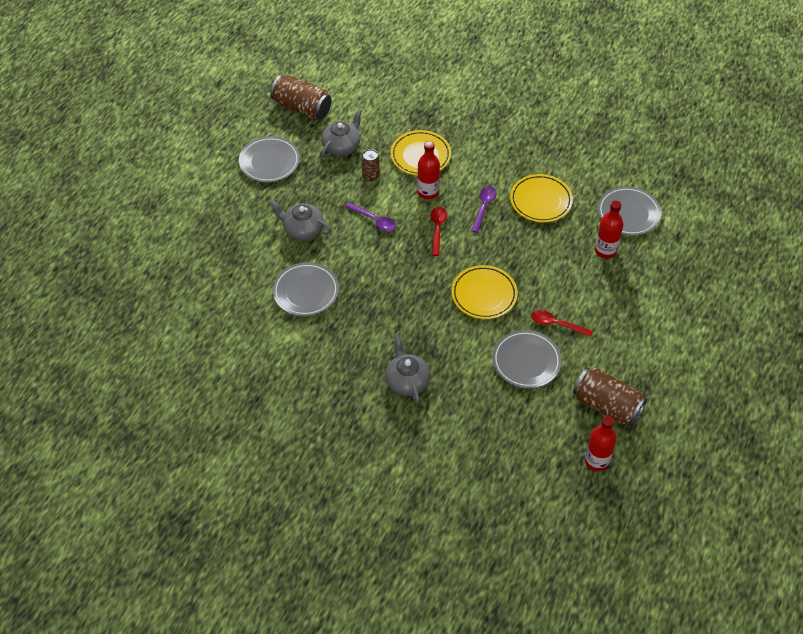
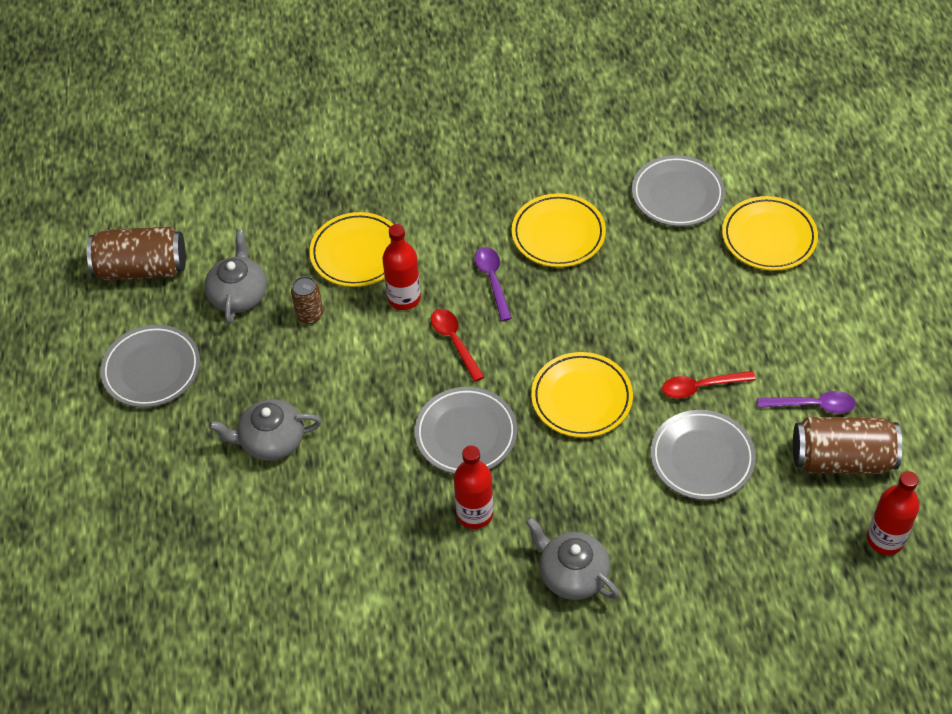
camera: 30 degrees left, 0 degrees up
grey plate [273,262,339,316] -> grey plate moved to [415,387,517,474]
purple spoon [345,202,396,231] -> purple spoon moved to [757,391,856,413]
red bottle [595,201,623,258] -> red bottle moved to [454,445,493,529]
none -> yellow plate [722,196,818,271]

